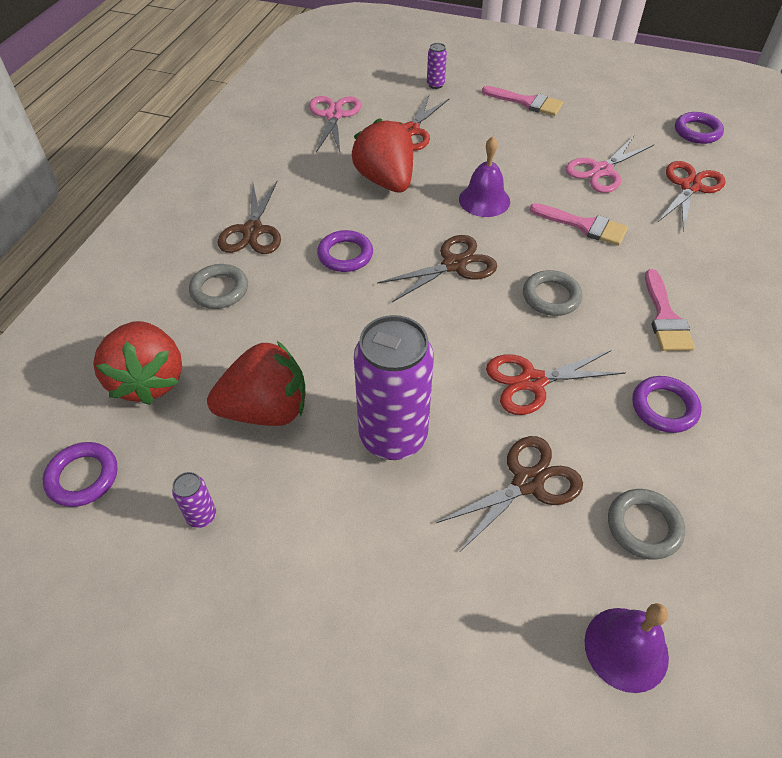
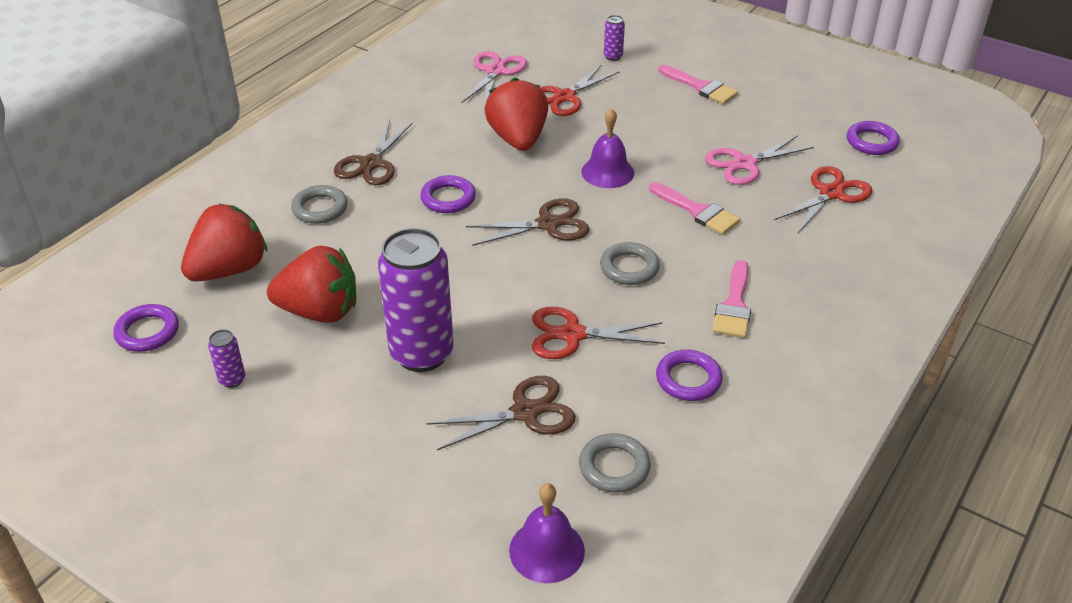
camera: 15 degrees right, 10 degrees down
red strawberry [93,321,182,405] -> red strawberry turned 135 degrees counterclockwise [181,204,267,281]

